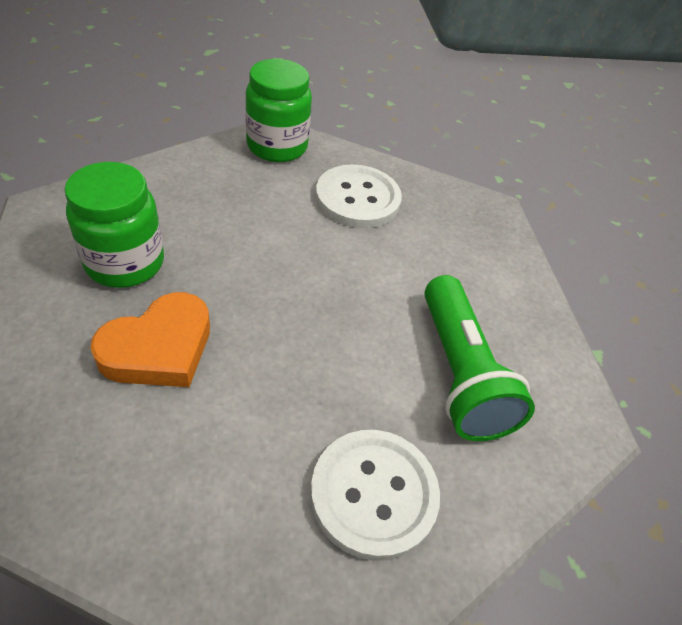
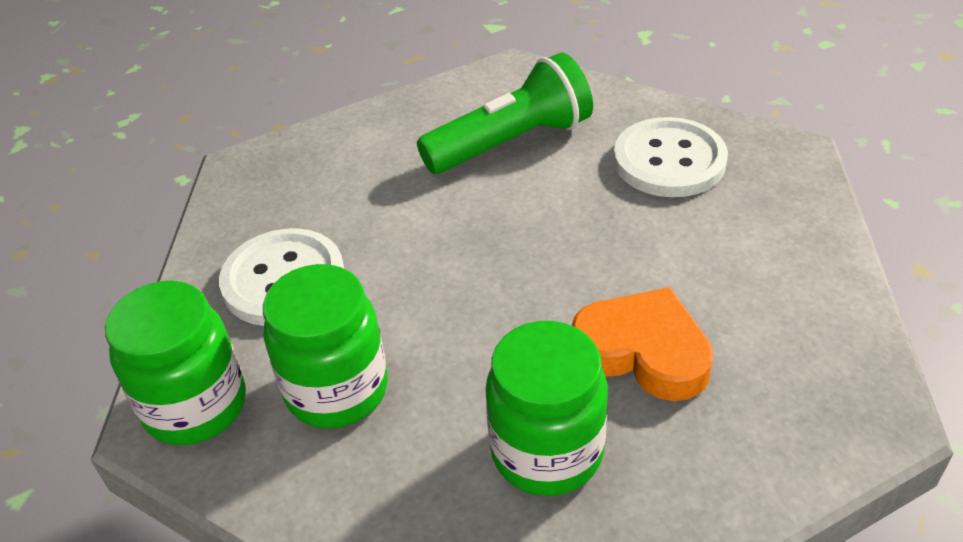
camera: 100 degrees left, 5 degrees down
none -> green jar [263,264,388,428]

